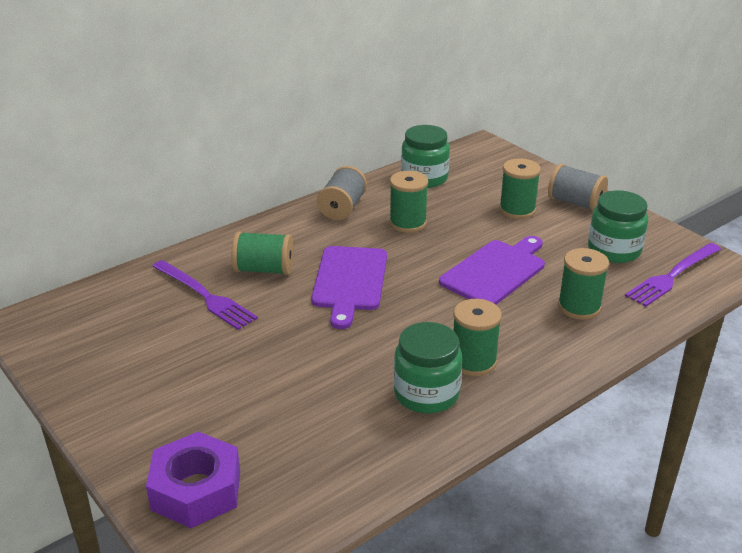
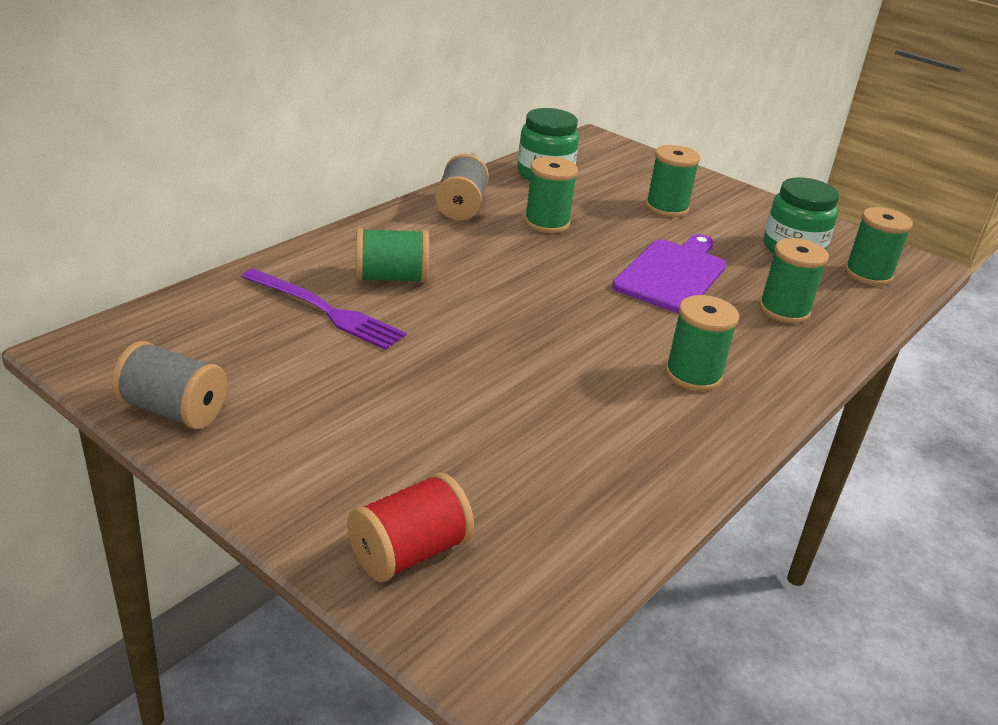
camera: 15 degrees left, 0 degrees up
purple nut [146,432,240,528] -> red spool [347,473,474,582]
purple cutting board [311,246,387,329] -> none
green jar [394,322,462,414] -> none
grey spool [548,164,608,211] -> grey spool moved to [112,341,227,429]
purple fork [625,243,721,307] -> green spool [845,207,913,286]

